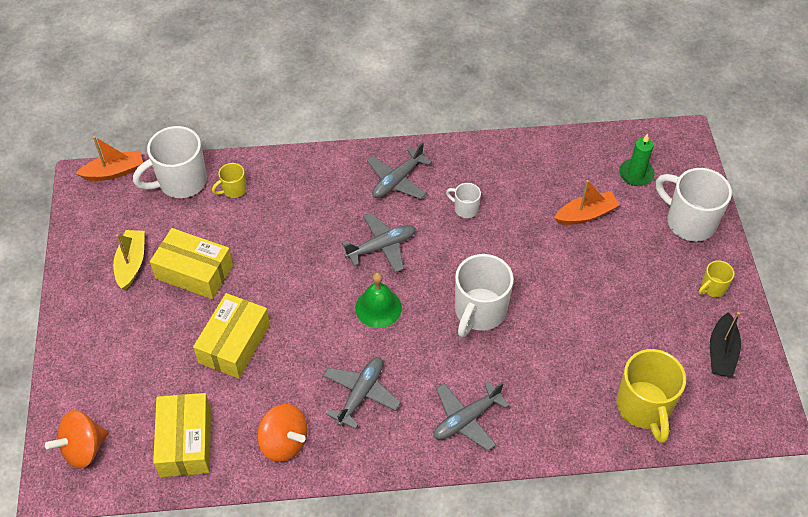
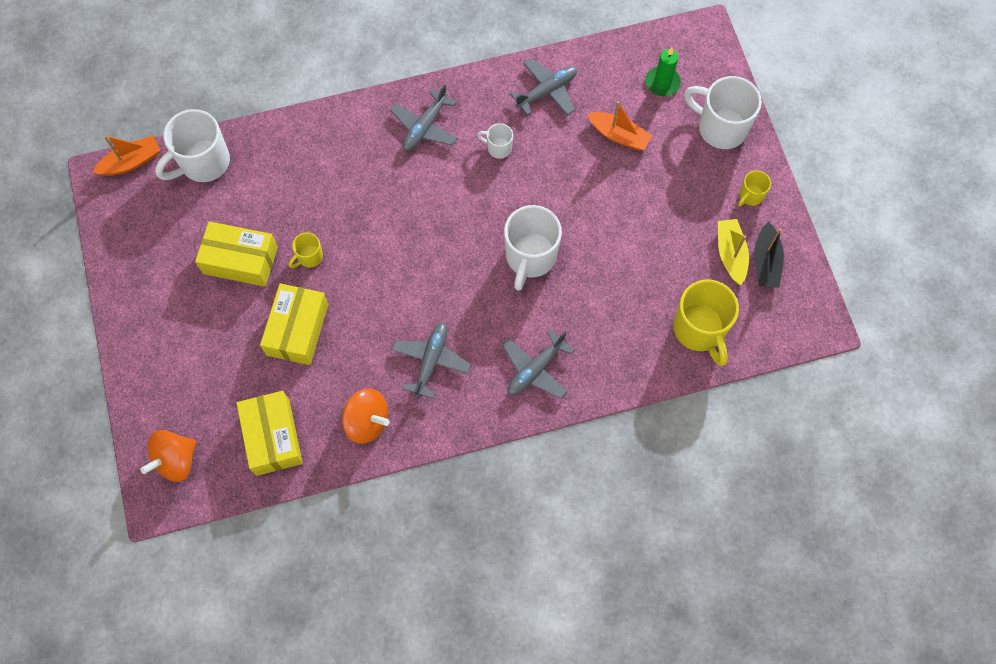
camera: 10 degrees left, 15 degrees up
yellow boat [113,230,145,290] -> yellow boat moved to [718,219,749,285]
yellow mug [212,163,247,198] -> yellow mug moved to [289,232,323,268]
grey plane [342,213,416,272] -> grey plane moved to [510,58,577,115]
green bell [355,272,402,328] -> none
orange boat [554,180,620,225] -> orange boat turned 60 degrees clockwise [587,101,652,151]

